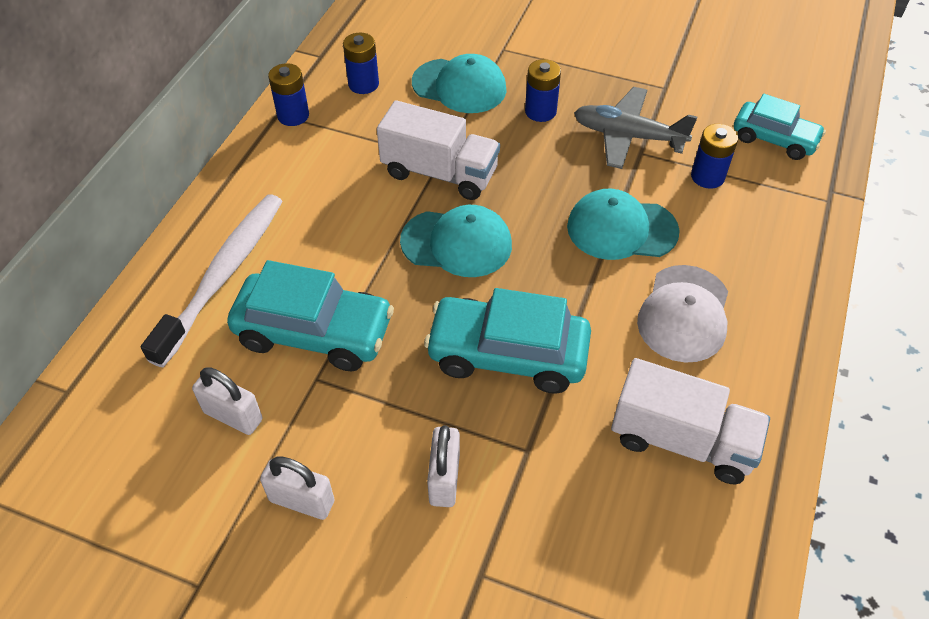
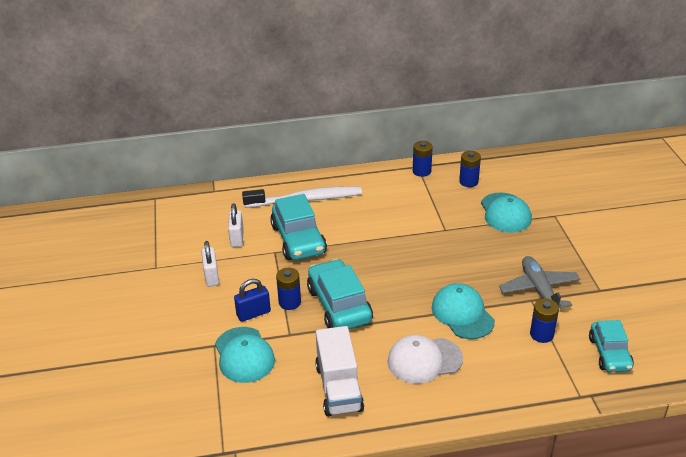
camera: 60 degrees right, 15 degrees down
white truck [377,100,500,200] -> none
turquoise cap [400,205,512,277] -> turquoise cap moved to [215,327,275,383]
white padlock [427,425,460,507] -> blue padlock [234,279,271,322]
blue battery [525,59,561,122] -> blue battery moved to [276,268,301,310]

